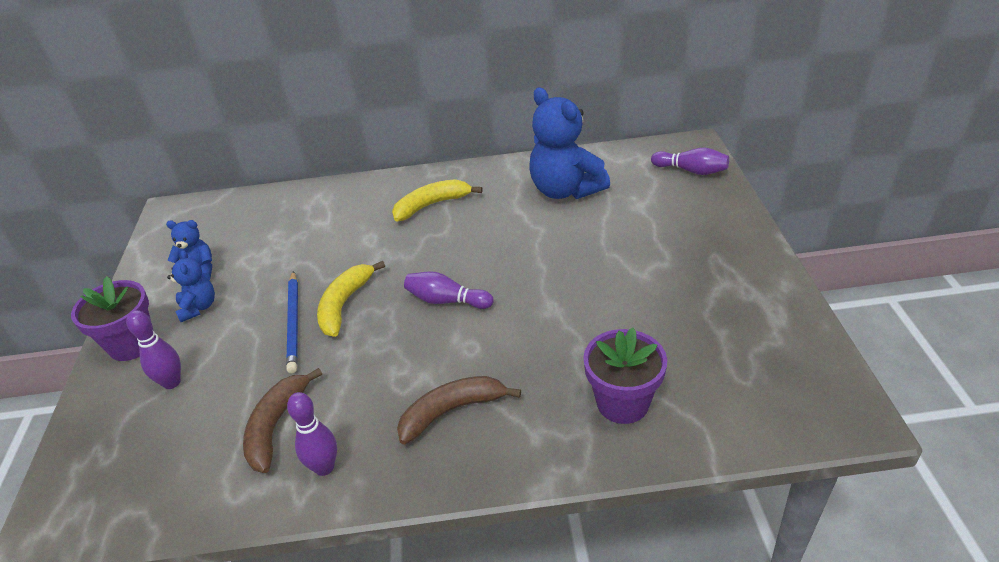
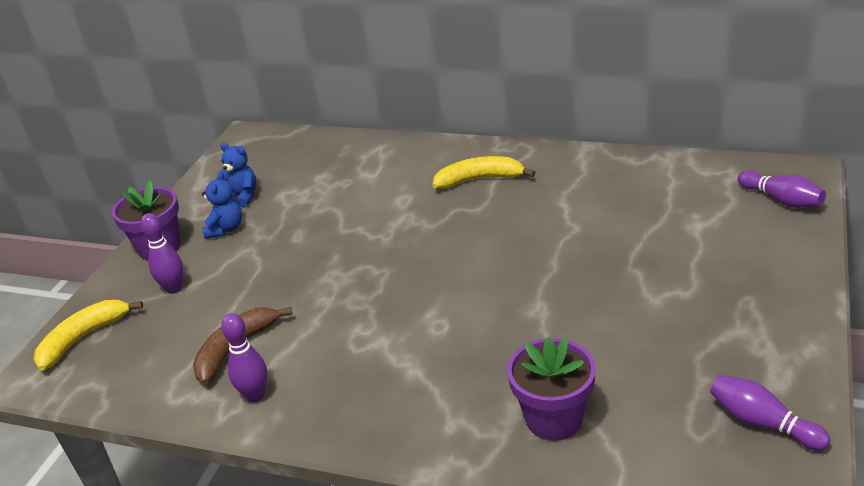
camera: 25 degrees right, 5 degrees down
blue pencil [286,271,298,373] -> none
yellow banana [317,261,385,337] -> yellow banana moved to [34,300,143,371]
brown banana [397,376,521,444] -> none
purple bowling pin [404,271,493,309] -> purple bowling pin moved to [710,375,831,451]
blue teddy bear [529,88,610,199] -> none

